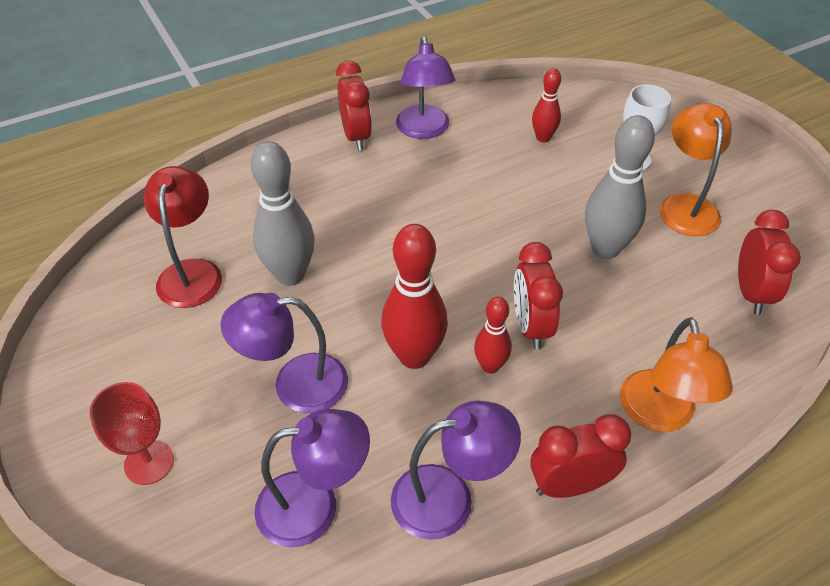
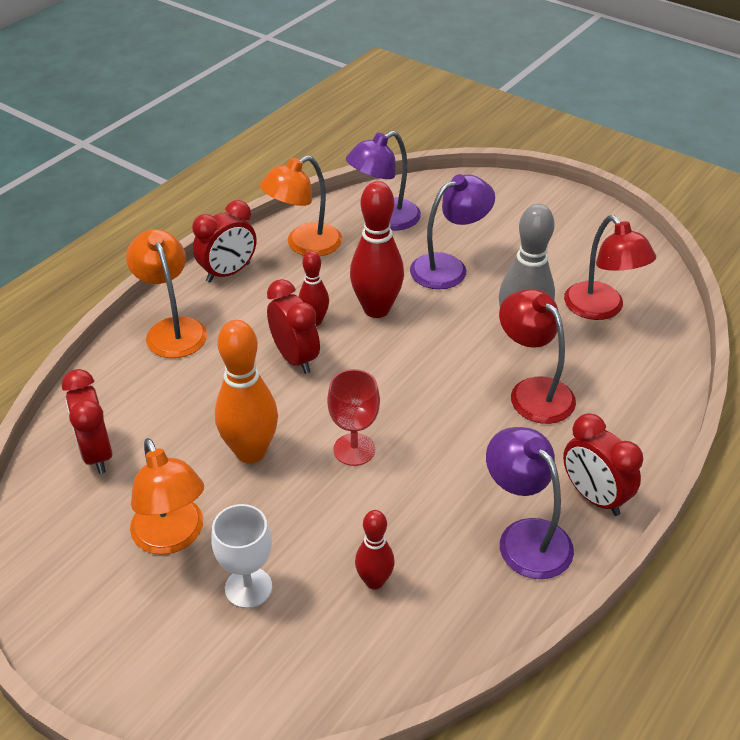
camera: 155 degrees right, 5 degrees down
red goblet [89,382,174,485] -> red goblet moved to [327,369,380,466]
purple lamp [391,400,521,540] -> orange lamp [260,156,342,256]
grey bowling pin [585,115,655,259] -> orange bowling pin [215,320,278,464]
none -> red lamp [499,289,576,424]

